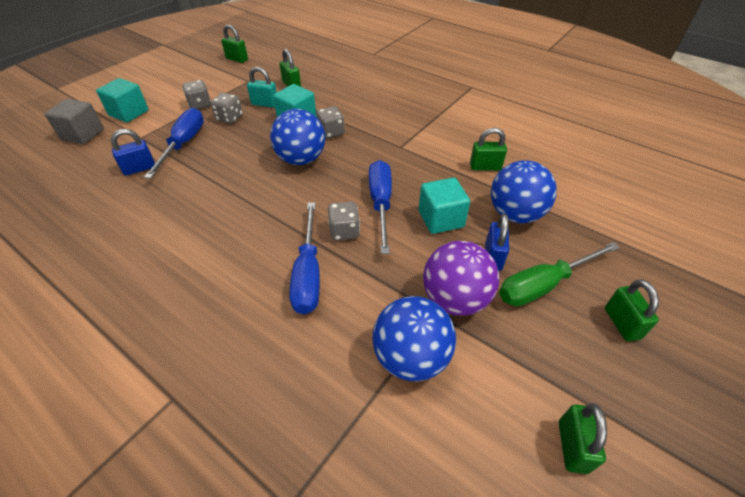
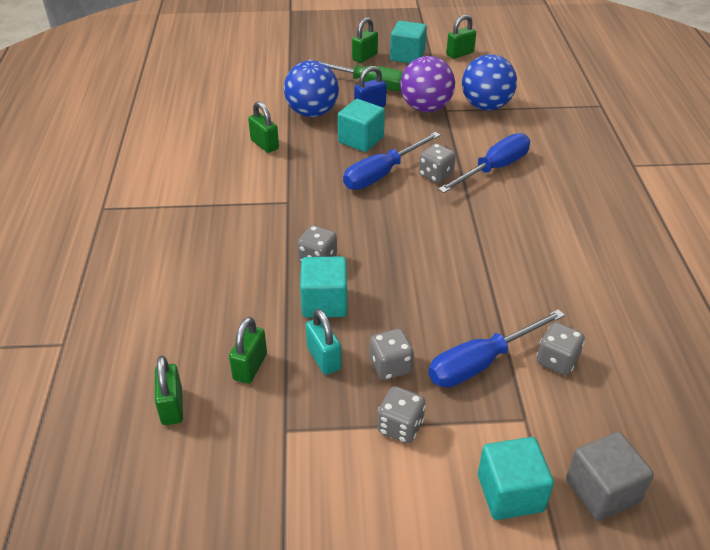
camera: 130 degrees left, 5 degrees down
blue padlock [111,129,155,176] -> grey dice [537,322,585,375]
green padlock [221,25,248,63] -> green padlock moved to [155,355,183,425]
blue ball [270,109,325,165] -> none
none -> turquoise cube [390,21,427,63]

